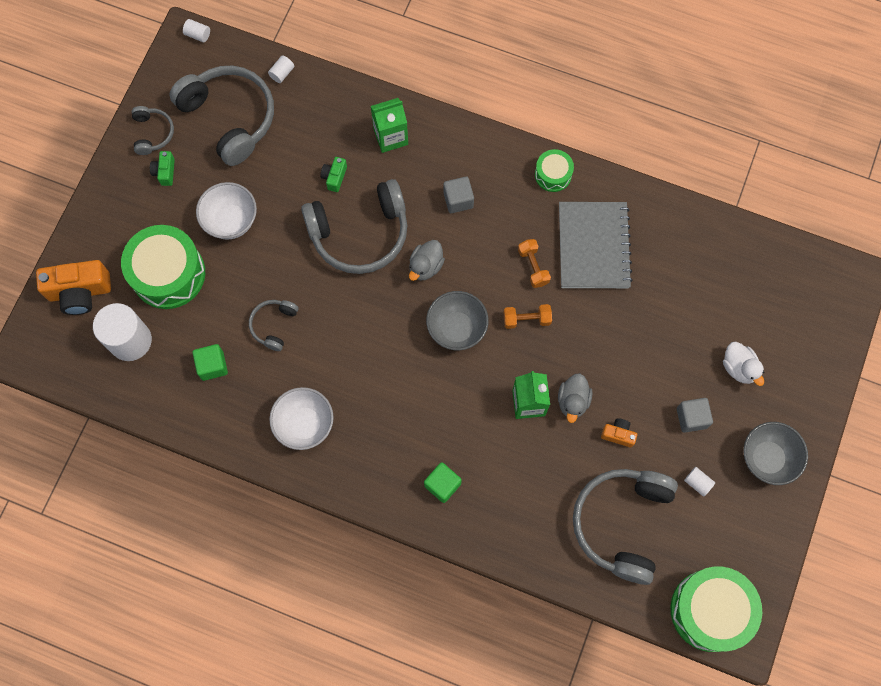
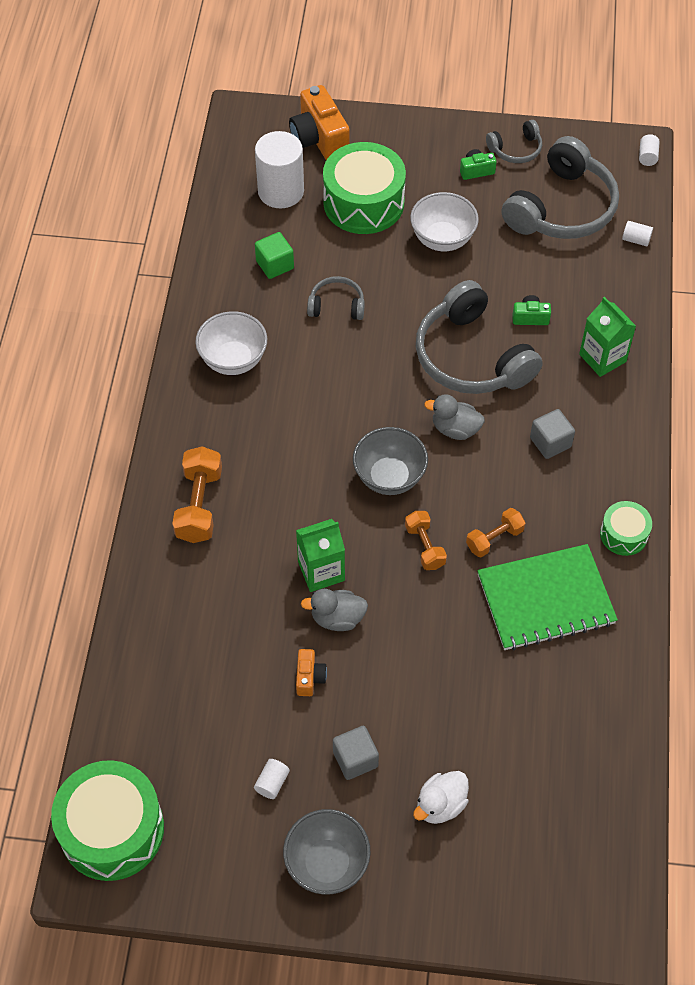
camera: 75 degrees right, 15 degrees down
green cube [424,462,462,503] -> orange dumbbell [172,446,222,543]
grey notebook [559,202,633,288] -> green notebook [477,544,618,650]
grey headphones [573,469,678,585] -> none

